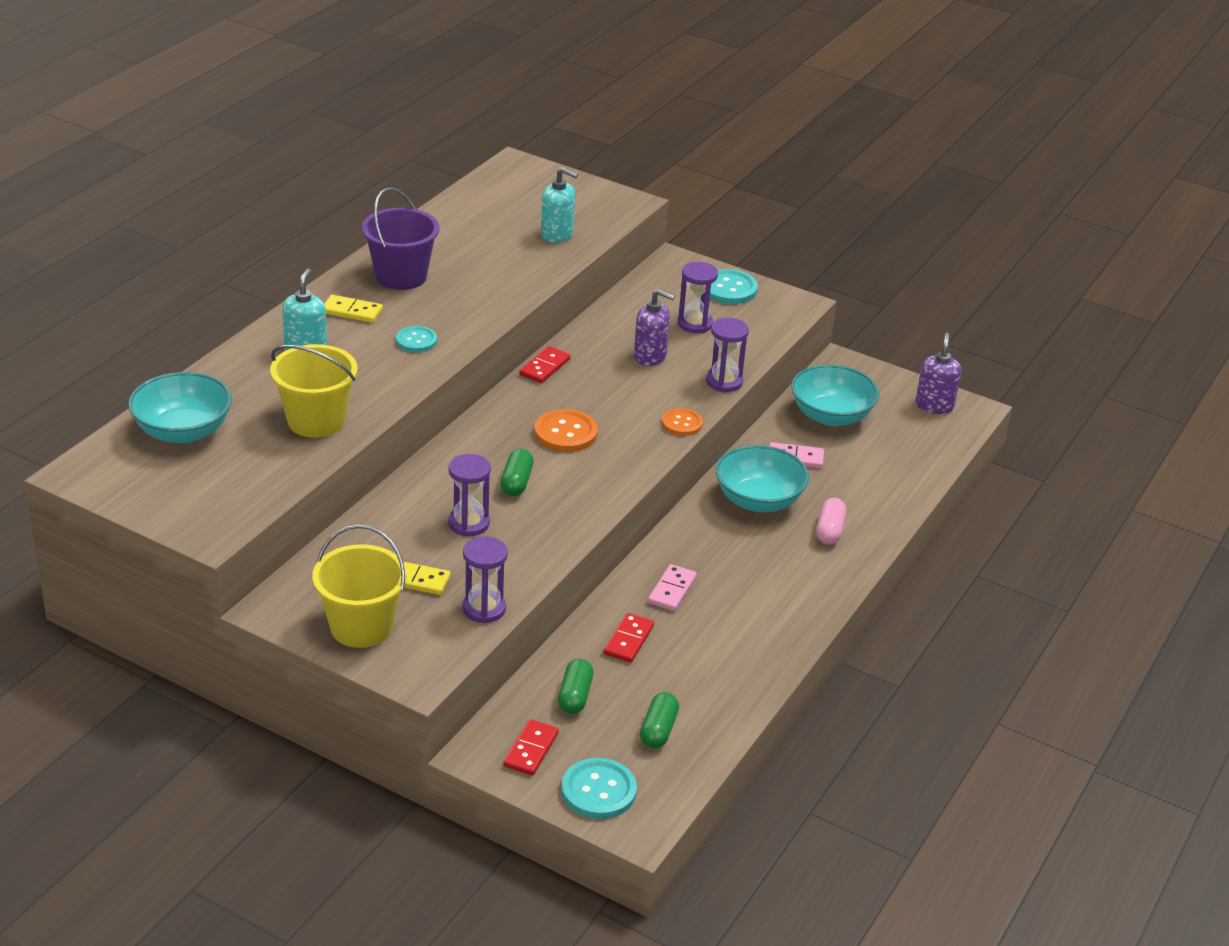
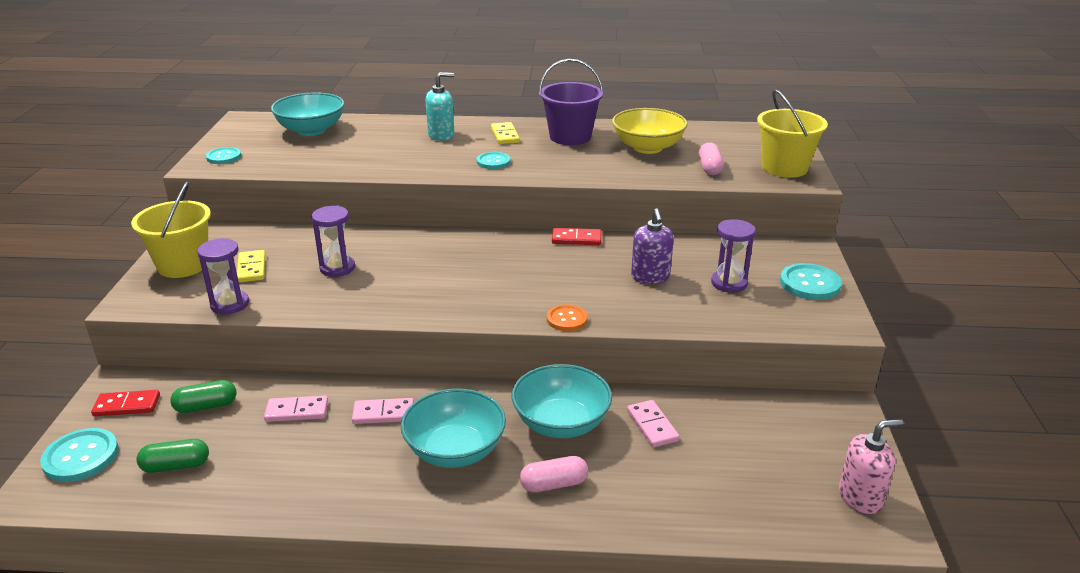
camera: 65 degrees right, 5 degrees down
yellow bucket [270,344,358,438] -> yellow bucket moved to [757,90,828,178]
green capsule [500,448,534,496] -> none
orange button [534,409,598,452] -> none
turquoise soap dispenser [541,167,578,243] -> pink capsule [699,142,724,175]
red domino [604,613,654,663] -> pink domino [264,395,328,422]
purple hourglass [706,318,749,392] -> none
turquoise bowl [791,365,879,426] -> turquoise bowl moved to [401,389,506,468]
purple soap dispenser [916,333,961,414] -> pink soap dispenser [839,419,903,514]
none -> turquoise button [206,147,241,164]
none -> yellow bowl [612,108,688,154]

